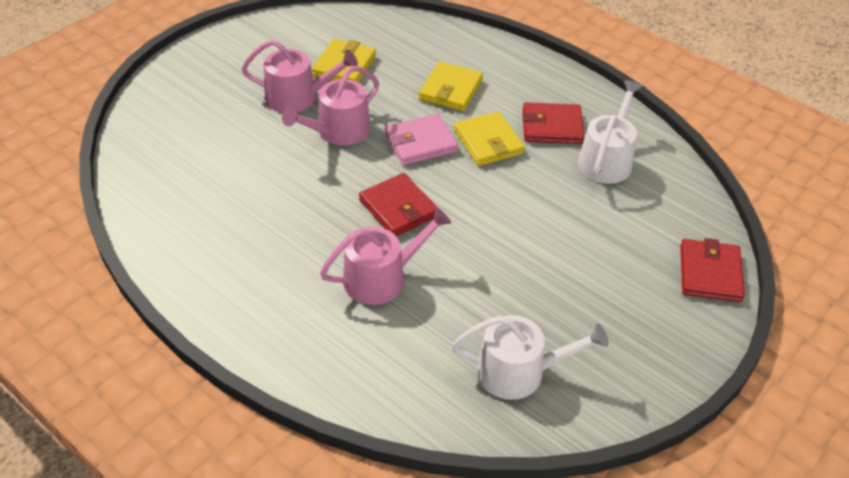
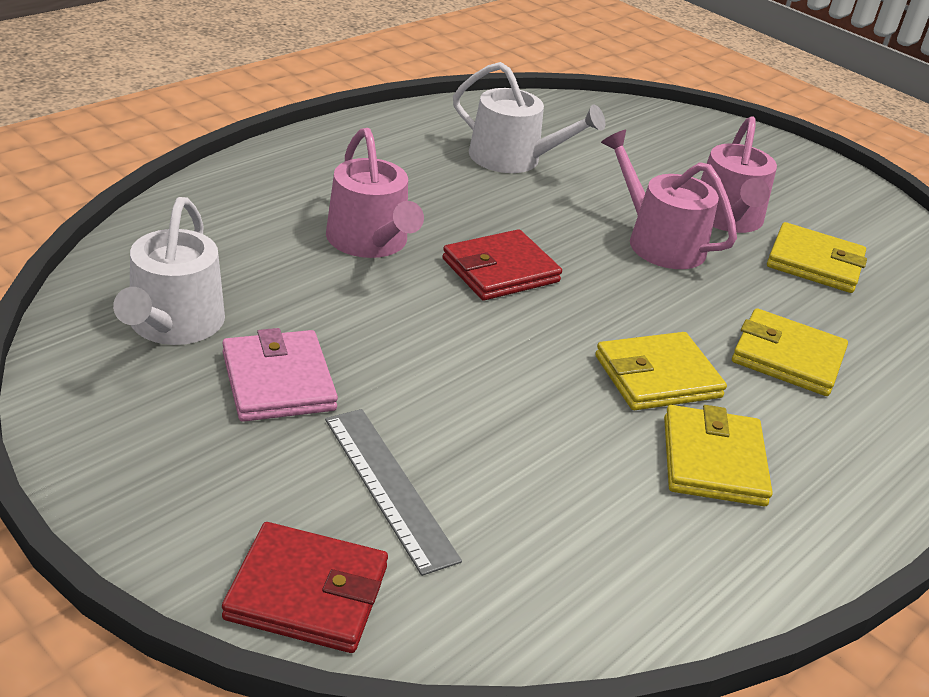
camera: 90 degrees right, 10 degrees down
pink wallet [385,114,458,165] -> pink wallet moved to [222,328,338,422]
red wallet [522,102,584,144] -> yellow wallet [664,405,773,506]
white watering can [578,80,642,184] -> white watering can moved to [453,62,605,173]
none -> grey ruler [325,409,462,576]

